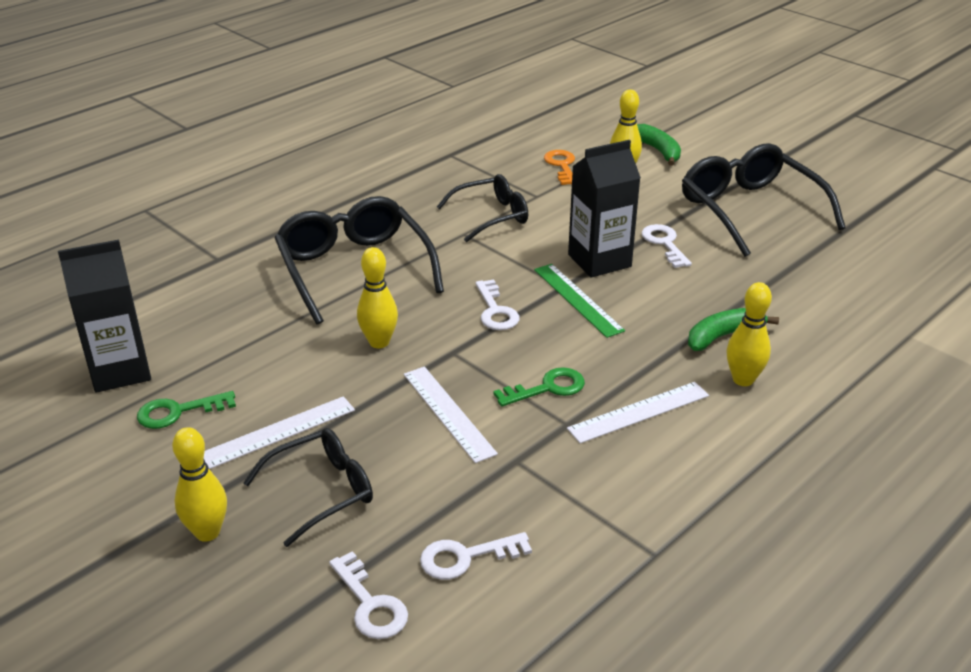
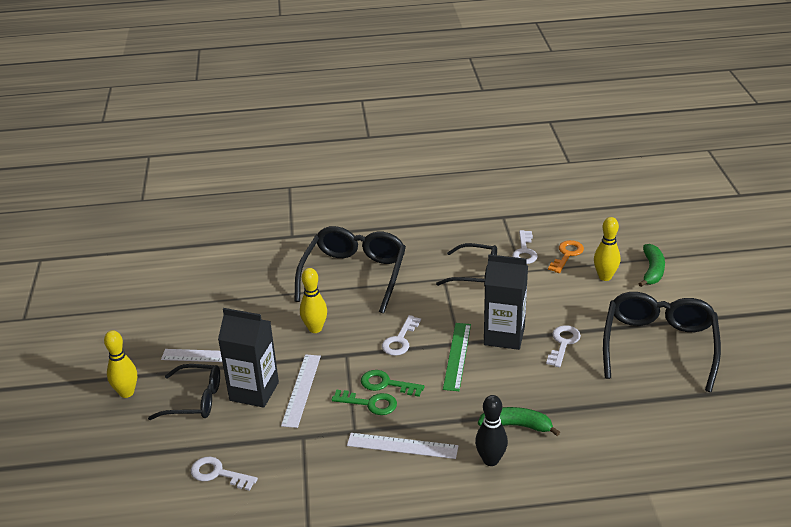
camera: 40 degrees right, 0 degrees up
black carton [58,240,151,393] -> black carton moved to [218,308,279,408]
green key [137,391,236,429] -> green key moved to [361,370,425,397]
white key [329,551,408,639] -> white key moved to [512,230,538,264]
yellow bowling pin [727,282,772,386] -> black bowling pin [475,395,508,466]

